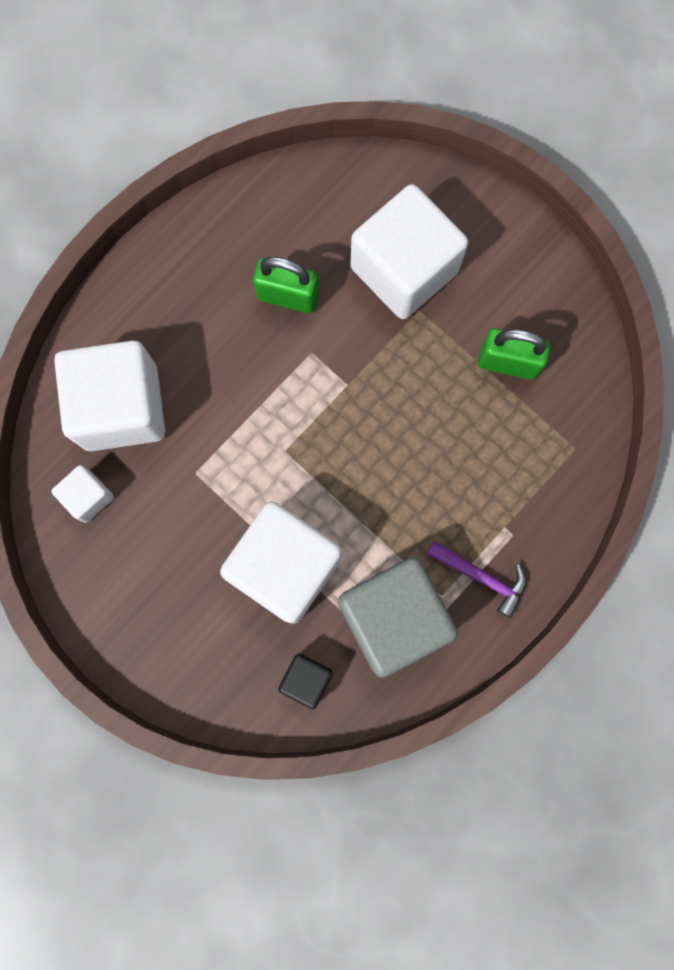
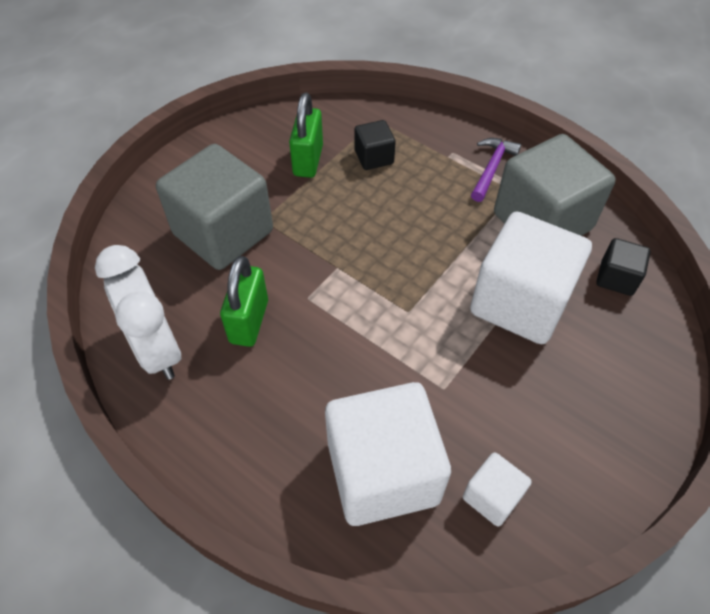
camera: 95 degrees left, 25 degrees down
white cube [350,184,468,319] -> grey cube [156,144,273,270]
none -> white clock [95,245,181,380]
none -> black cube [355,120,396,170]

